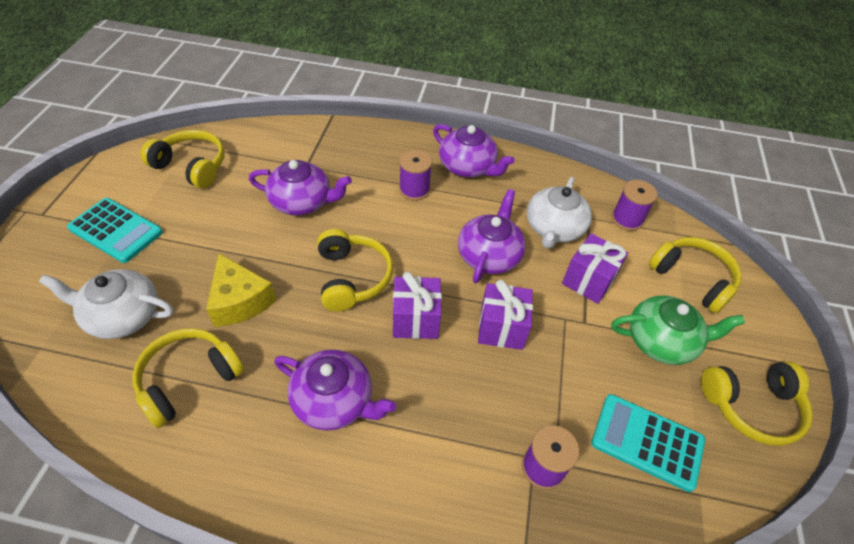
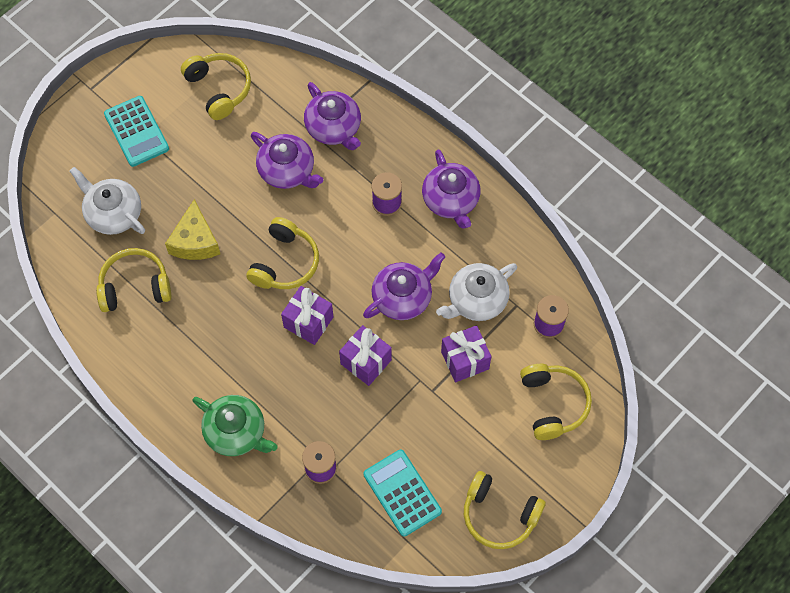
camera: 35 degrees right, 15 degrees up
purple teapot [274,349,396,430] -> purple teapot moved to [304,82,361,150]
green teapot [611,296,745,365] -> green teapot moved to [192,395,278,456]

